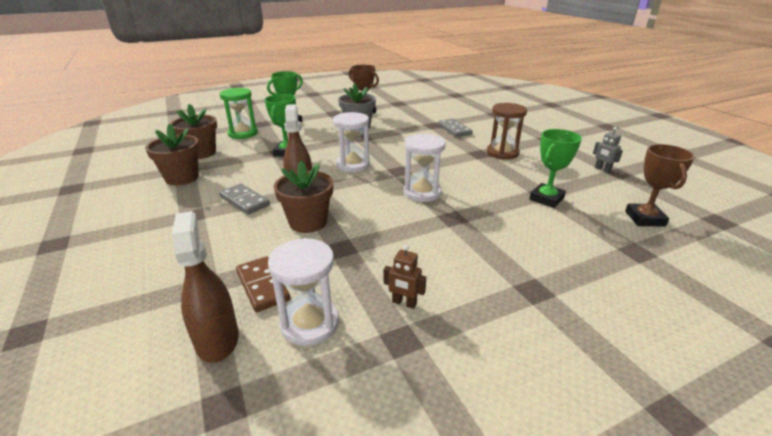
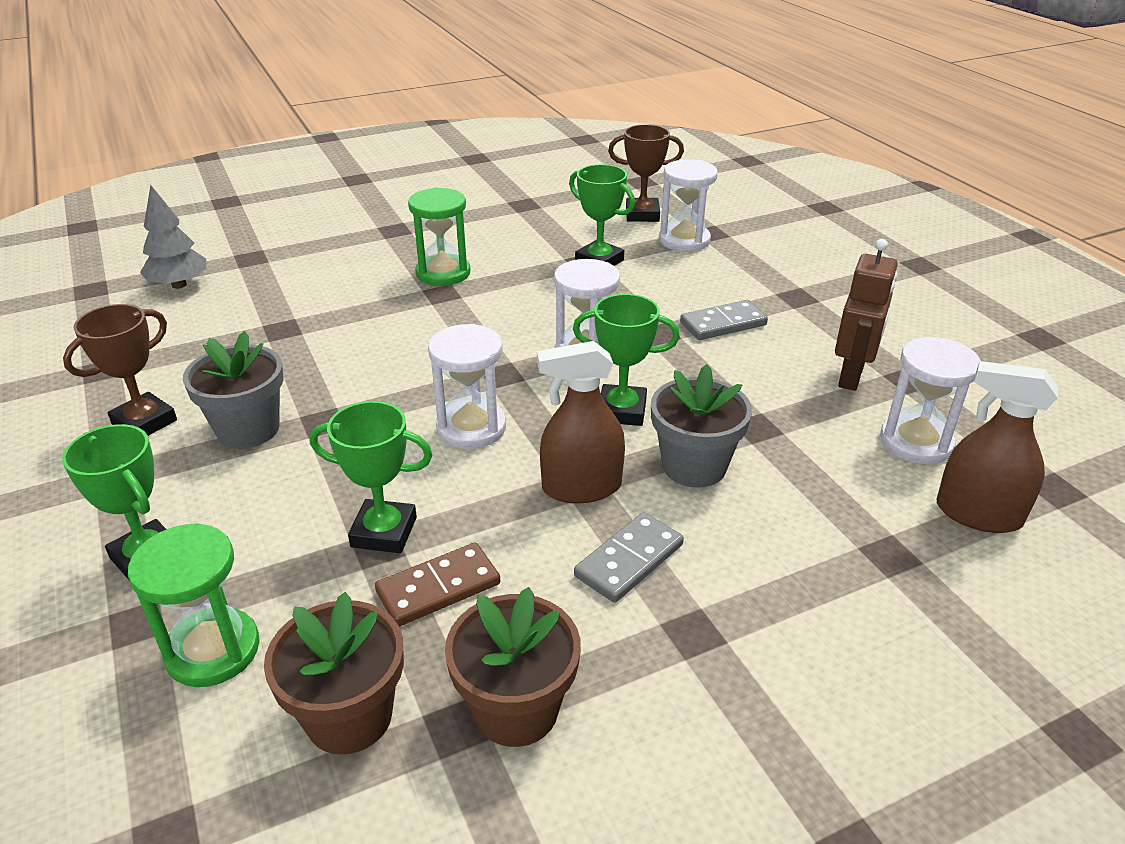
camera: 90 degrees left, 5 degrees up
brown spray bottle [172,211,239,363] -> brown spray bottle turned 45 degrees clockwise [937,361,1058,533]
brown domino [236,256,290,312] -> brown domino moved to [375,543,500,627]
brown flower pot [274,161,333,233] -> grey flower pot [651,364,752,488]
brown robot [384,245,426,309] -> brown robot [835,239,898,391], size x1.79
grey domino [438,119,473,137] -> grey domino moved to [680,300,768,340]
brown hourglass [487,103,527,160] -> green hourglass [408,188,471,286]
grey robot [593,127,623,173] -> none
none -> grey tree [140,185,206,289]
none -> green trophy [573,294,680,426]
none -> white hourglass [659,159,718,252]

